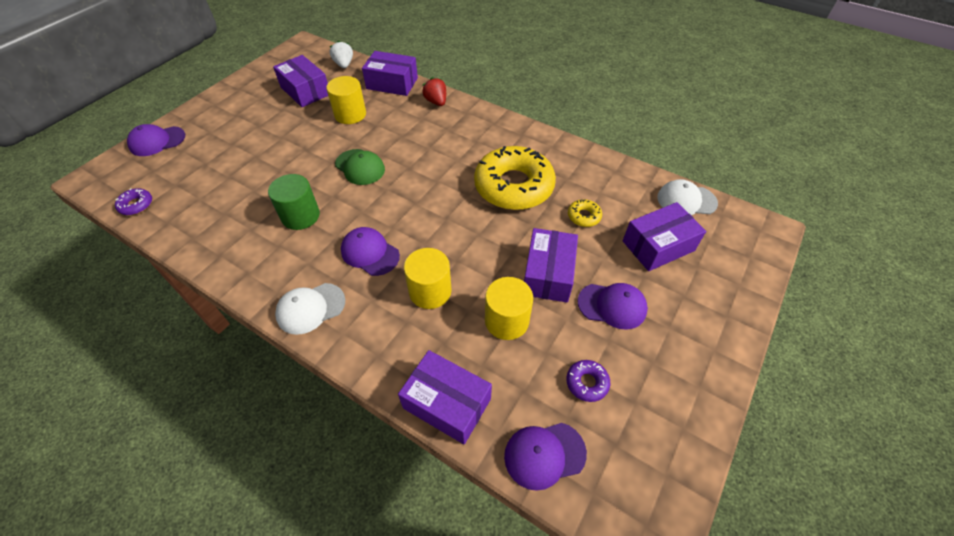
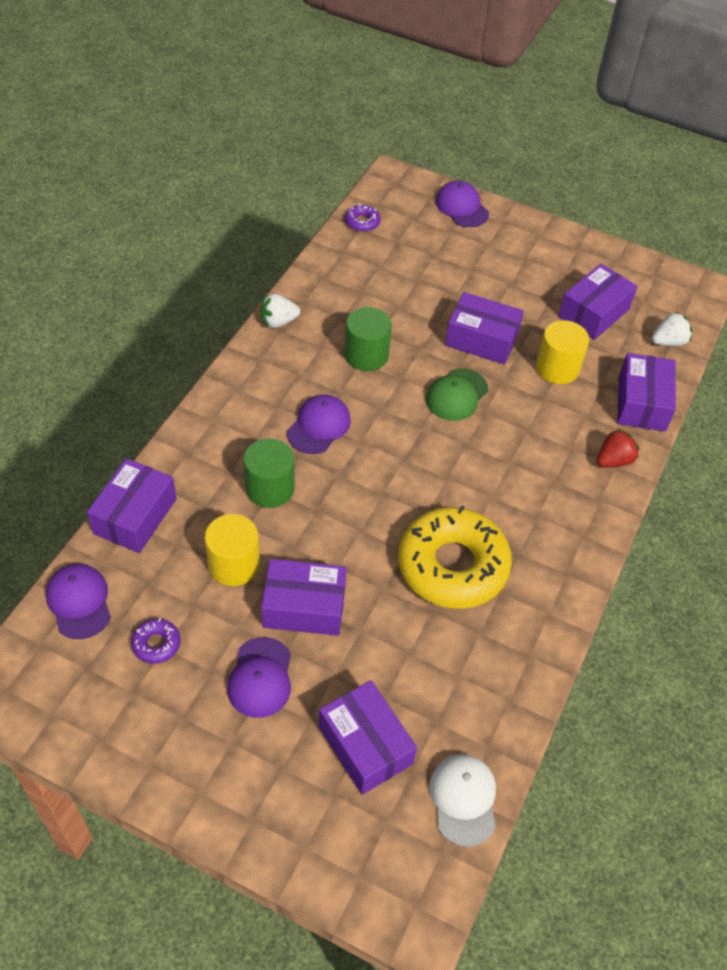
camera: 80 degrees right, 0 degrees up
white cap [275,283,345,335] -> none
yellow cylinder [404,248,452,309] -> green cylinder [243,438,294,508]
yellow donut [568,199,602,227] -> none
none -> white strawberry [261,293,300,328]
none -> purple box [445,292,524,365]

